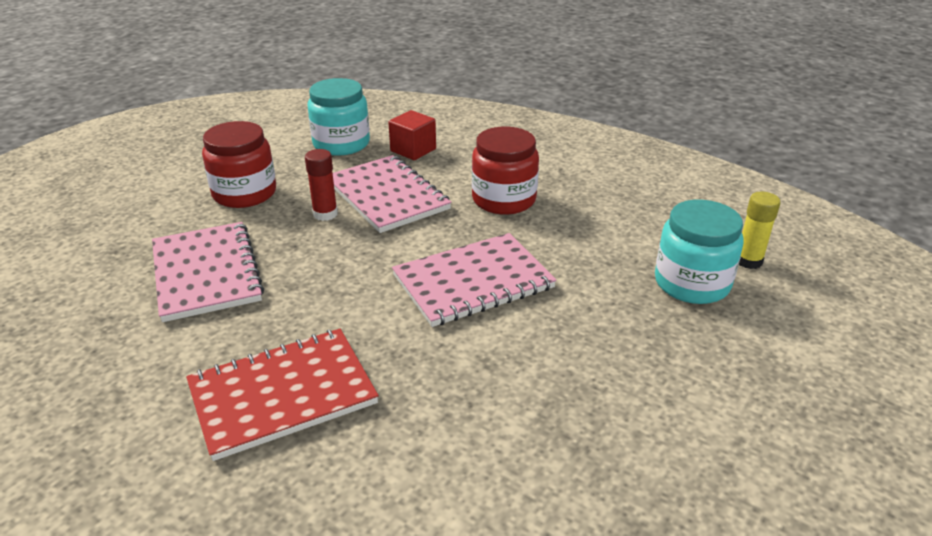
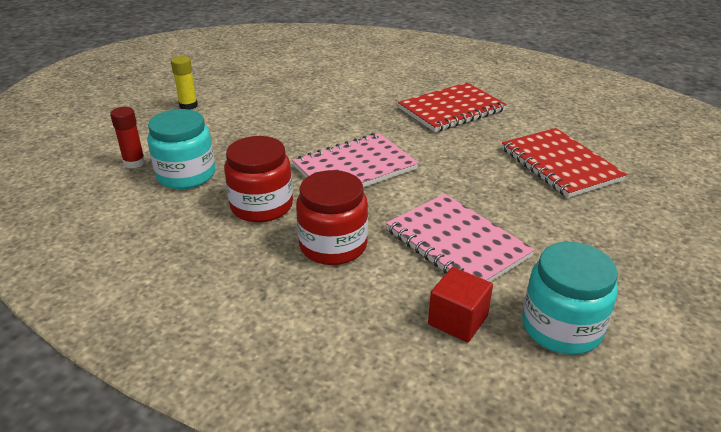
camera: 175 degrees right, 0 degrees up
pink notebook [152,222,264,322] -> red notebook [502,128,627,198]
red jar [202,121,276,208] -> red jar moved to [224,136,293,222]
red glue stick [305,149,338,221] -> red glue stick moved to [110,107,145,169]
yellow glue stick [739,192,781,269] -> yellow glue stick moved to [171,56,198,110]

